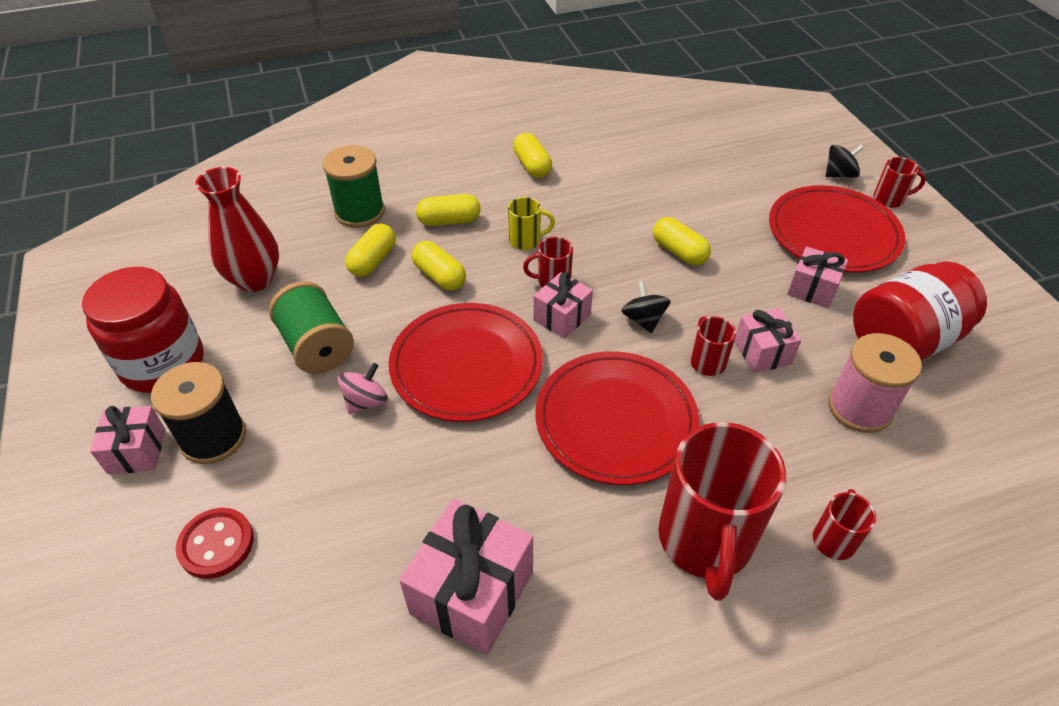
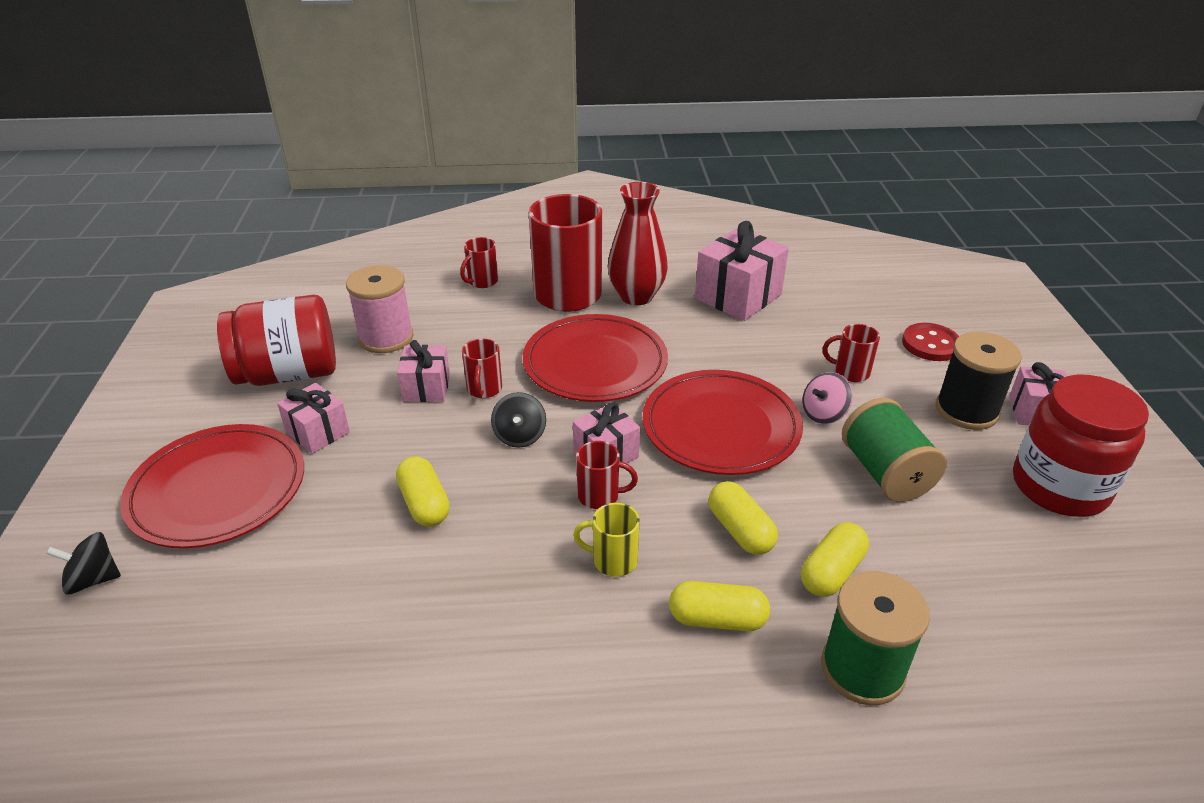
camera: 165 degrees left, 10 degrees down
red vase [195,167,279,292] -> red vase moved to [607,182,668,305]
yellow capsule [513,133,552,178] -> none
red mug [873,157,926,208] -> red mug moved to [823,324,880,382]

